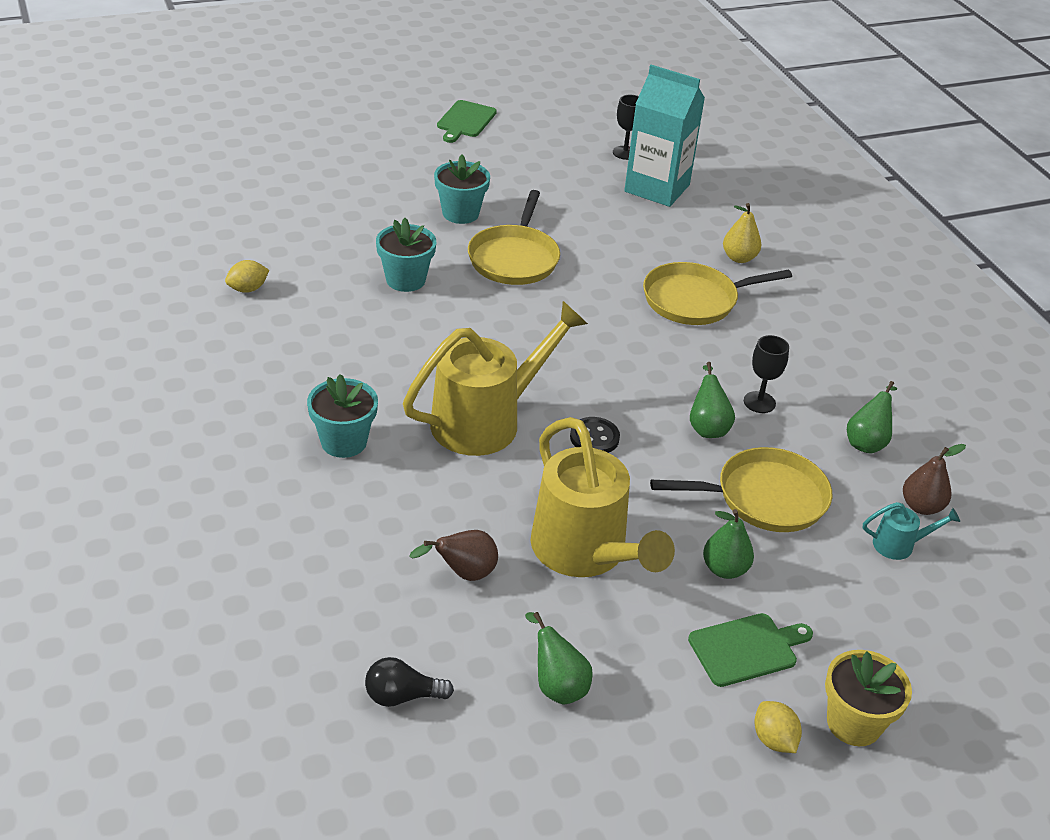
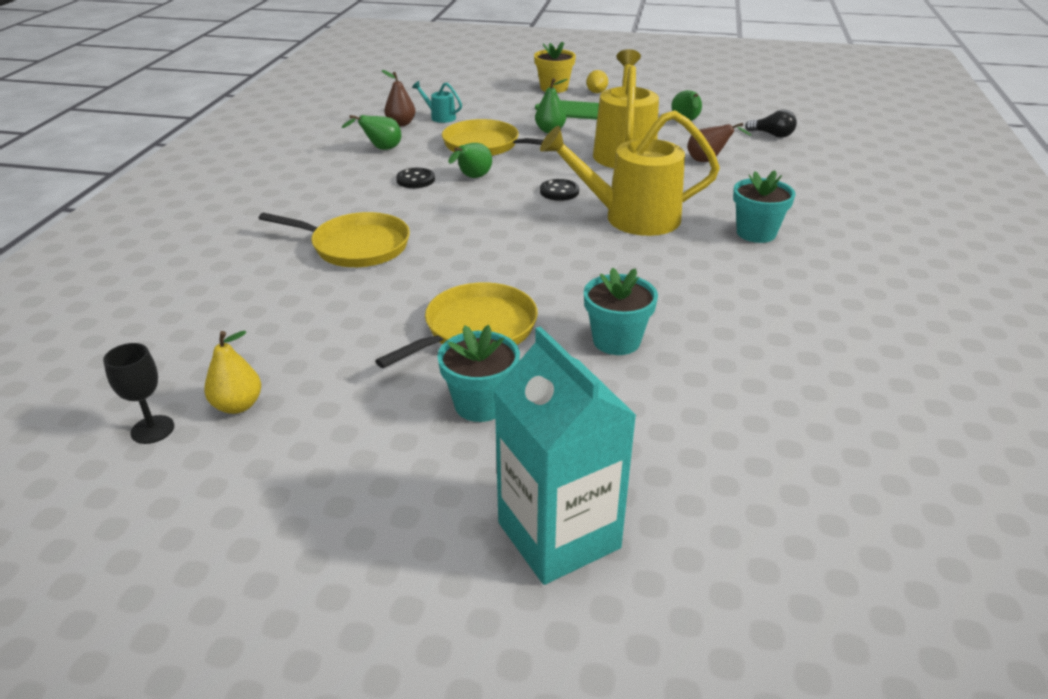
camera: 145 degrees left, 5 degrees down
yellow lemon [225,260,269,293] -> none
green cutting board [437,100,497,143] -> none
turquoise carton [624,65,705,207] -> turquoise carton moved to [494,326,637,585]
yellow pear [723,203,761,263] -> yellow pear moved to [204,331,261,414]
black goblet [744,335,789,413] -> black button [396,168,435,188]

